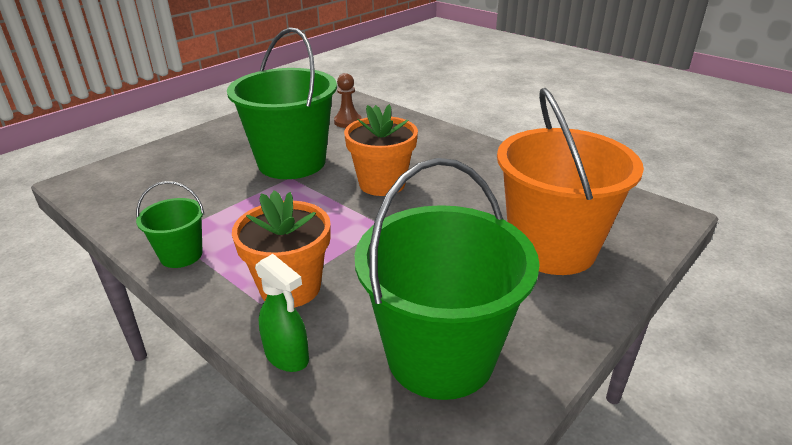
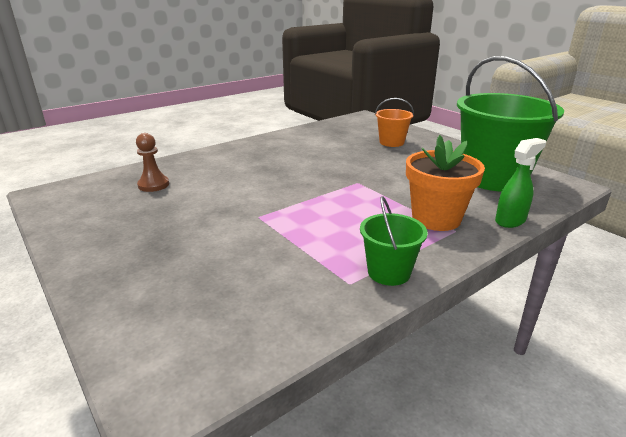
camera: 80 degrees left, 5 degrees down
green bucket [227,27,337,179] -> none
orange flower pot [344,104,418,196] -> none
orange bucket [497,88,644,275] -> orange bucket [375,98,414,147], size x0.48

